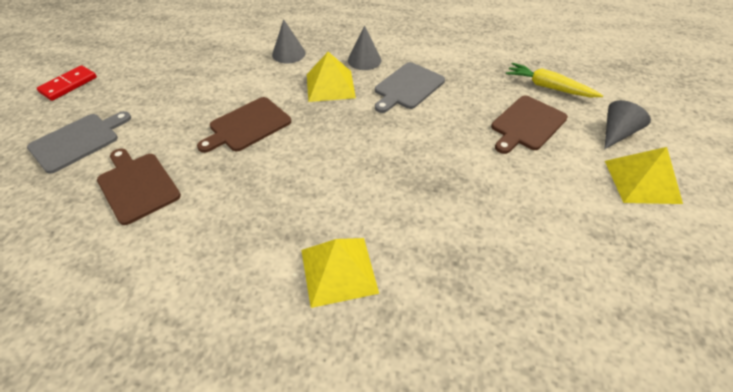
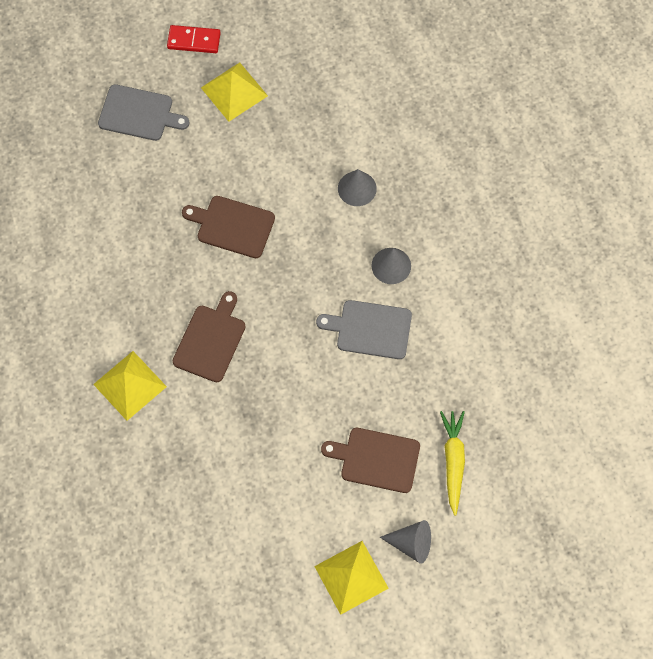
camera: 60 degrees right, 20 degrees up
brown cutting board [97,149,181,225] -> brown cutting board moved to [173,291,246,382]
yellow pyramid [307,52,356,102] -> yellow pyramid moved to [201,62,268,122]

